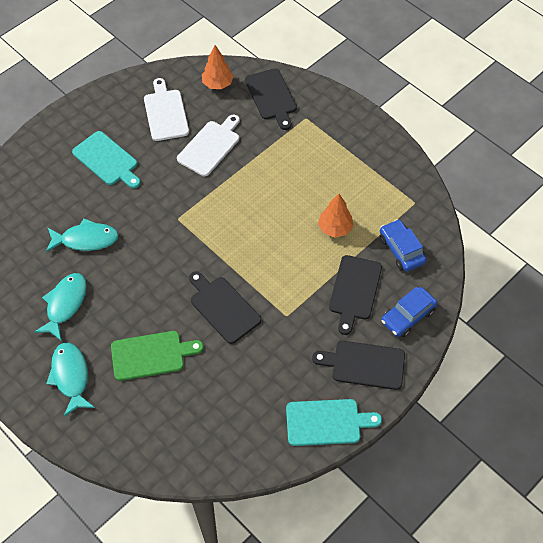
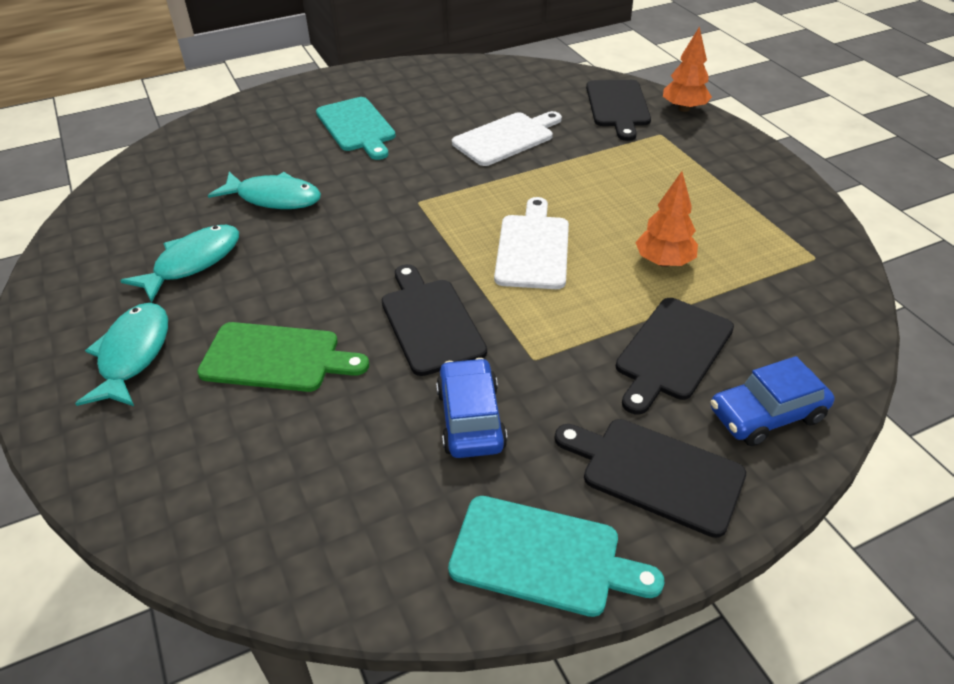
camera: 20 degrees right, 15 degrees down
white cutting board [144,78,189,141] -> white cutting board moved to [494,197,569,289]
orange tree [202,45,234,89] -> orange tree moved to [663,26,712,112]
blue car [380,219,427,272] -> blue car moved to [436,358,507,458]

